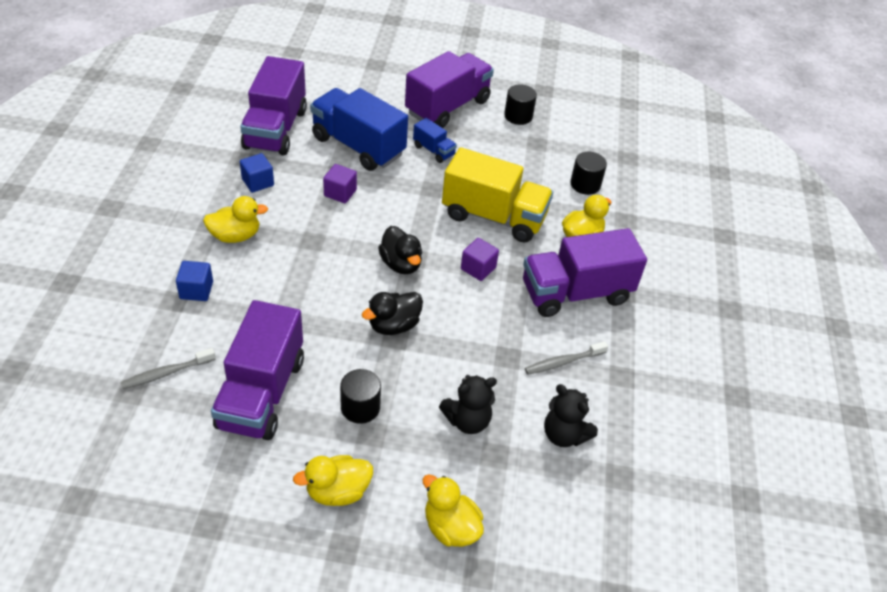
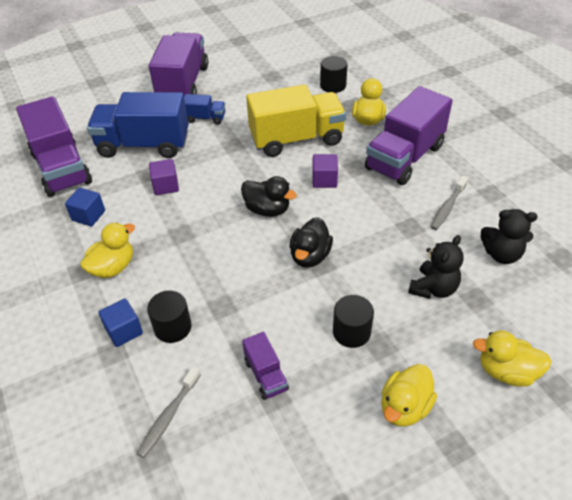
camera: 30 degrees left, 0 degrees up
purple truck [211,300,304,440] -> purple truck [242,332,289,400], size x0.46
black cylinder [504,84,537,125] -> black cylinder moved to [147,290,192,343]

